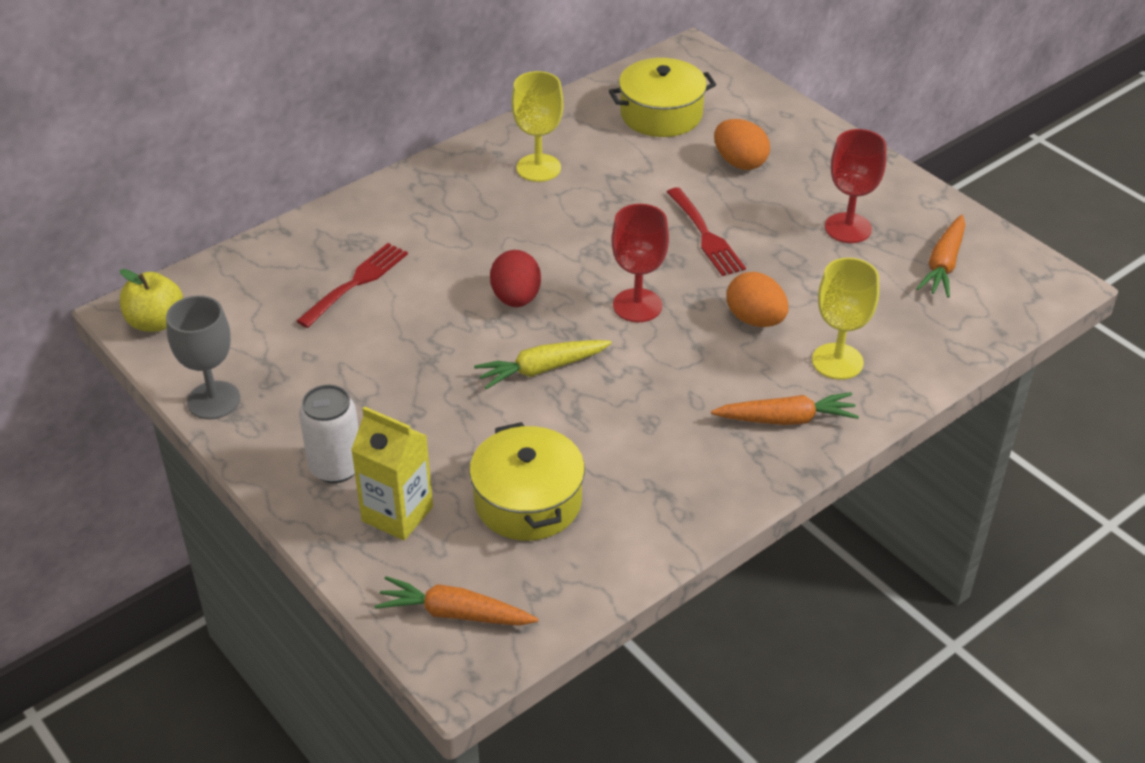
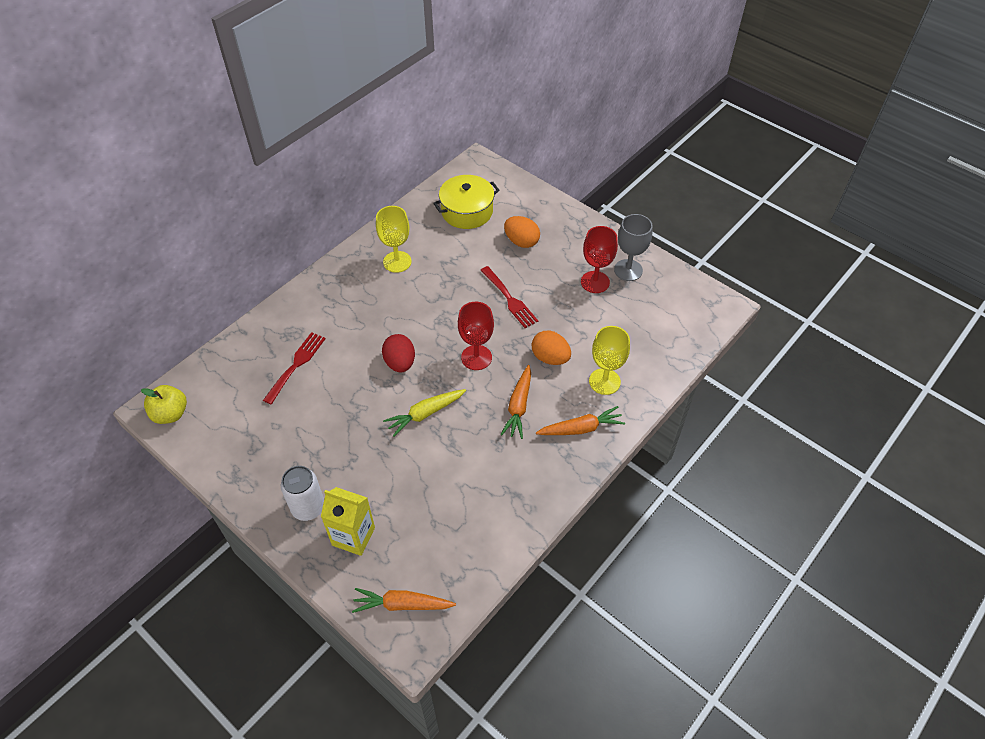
camera: 10 degrees left, 10 degrees up
grey goblet [166,295,240,419] -> grey goblet moved to [614,214,653,281]
yellow pot [469,422,585,541] -> none
orange carrot [916,215,965,298] -> orange carrot moved to [501,365,531,439]

